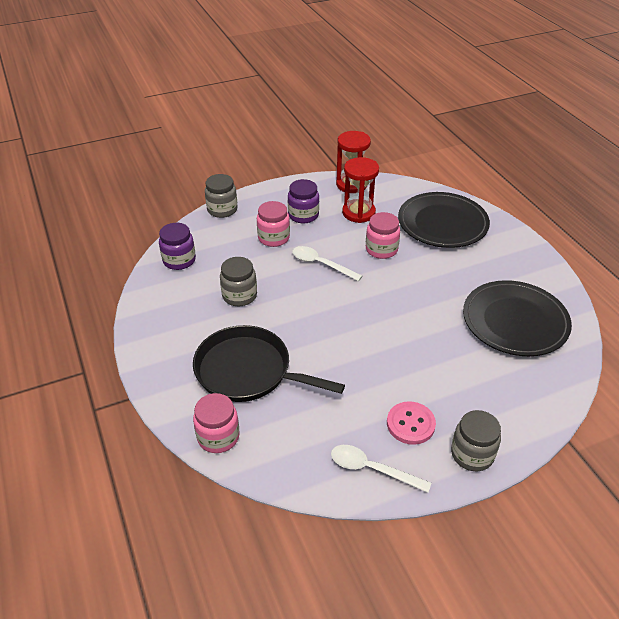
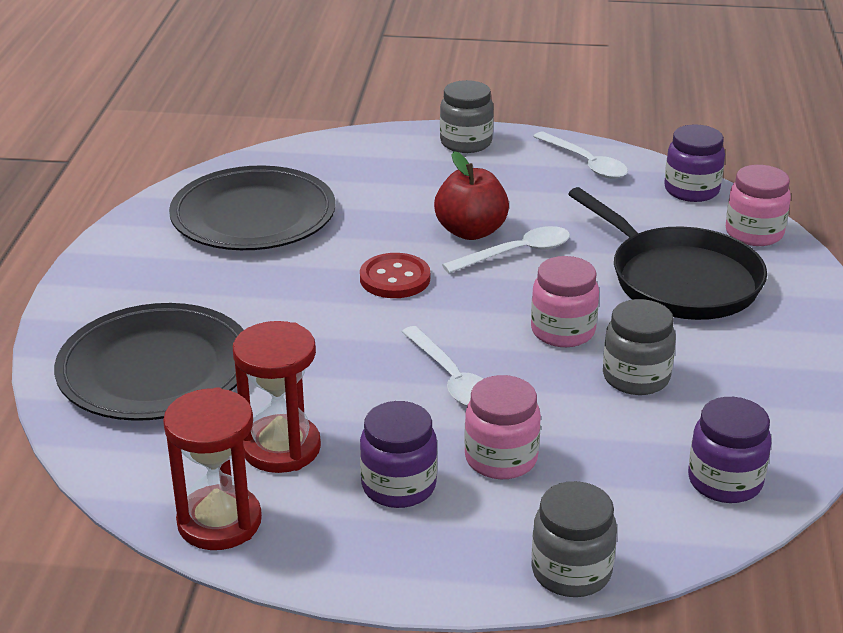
camera: 150 degrees left, 10 degrees down
pink jar [366,212,400,259] -> pink jar moved to [531,256,599,347]
pink button [387,401,436,445] -> none
none -> red button [360,253,430,298]
none -> red apple [434,151,509,240]
none -> white spoon [442,226,570,273]
none -> purple jar [664,125,725,202]

